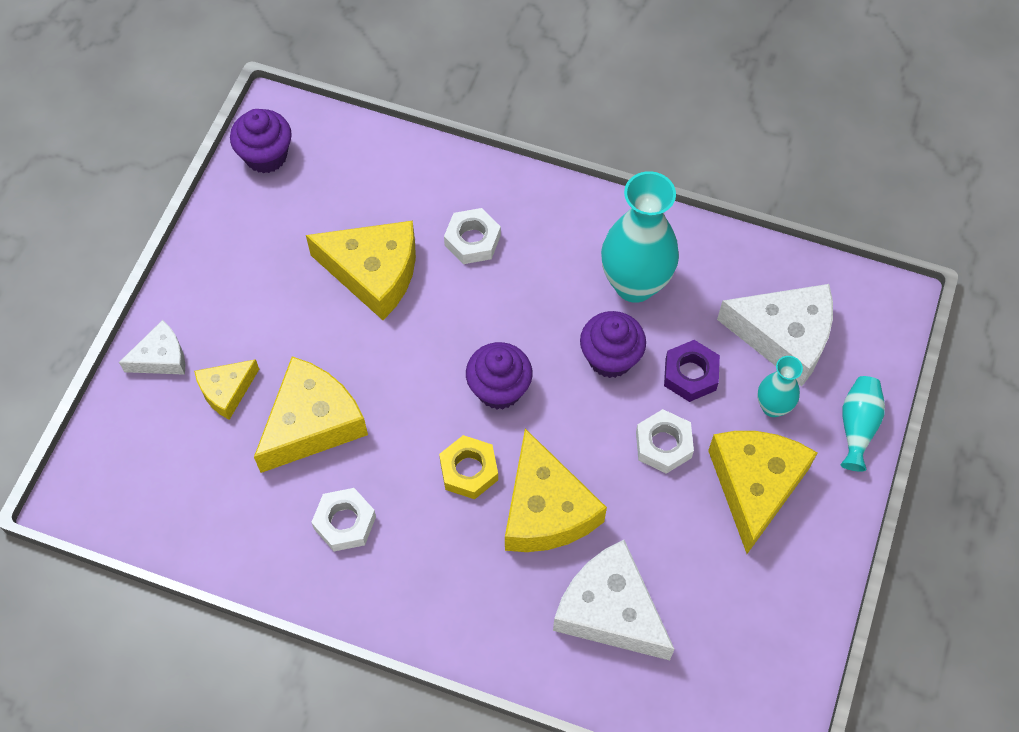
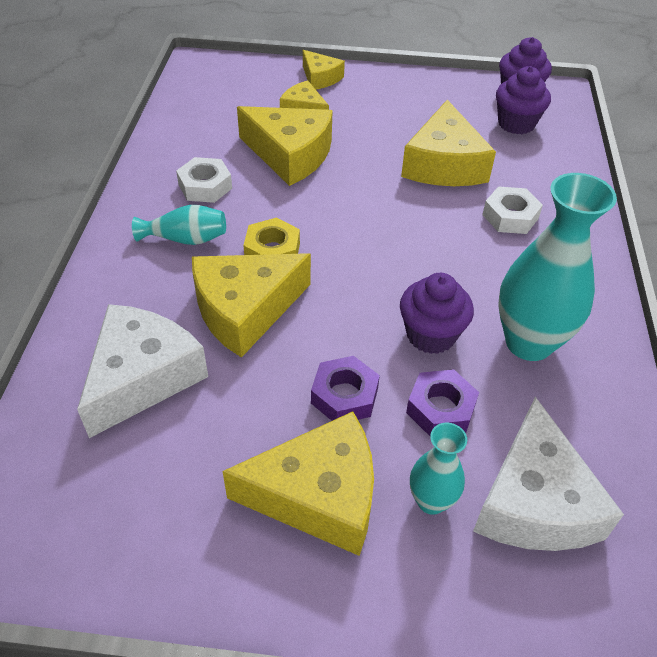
camera: 75 degrees right, 15 degrees down
white cheese [119,320,185,375] -> yellow cheese [303,50,345,89]
purple cupcake [466,342,533,409] -> purple cupcake moved to [496,66,551,134]
white nut [636,409,694,474] -> purple nut [311,356,380,421]
turquoise vase [840,376,885,472] -> turquoise vase moved to [132,205,226,245]

